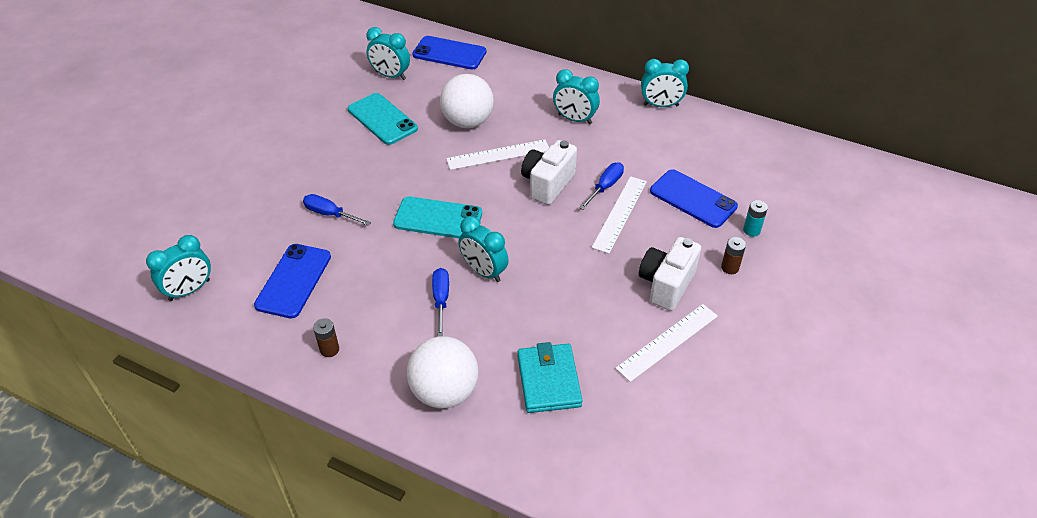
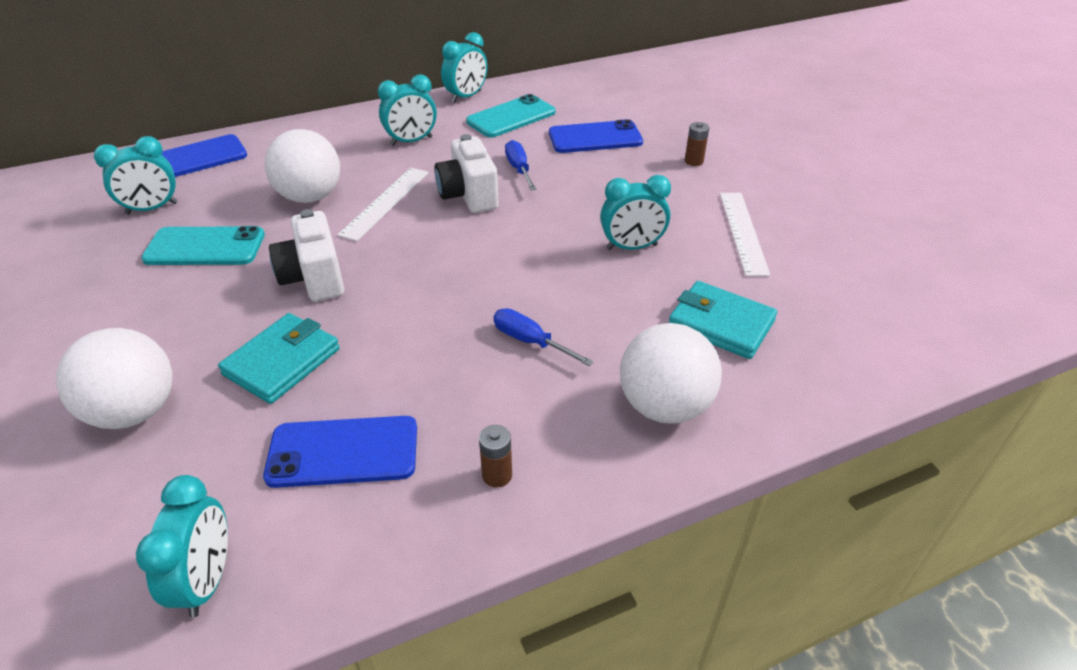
camera: 50 degrees left, 5 degrees down
blue phone [254,244,331,319] -> blue phone turned 60 degrees counterclockwise [263,416,417,488]
blue screwdriver [303,194,371,226] -> turquoise wallet [218,313,340,404]
turquoise phone [393,196,482,238] -> turquoise phone moved to [466,94,556,137]
turquoise clock [458,216,509,282] -> turquoise clock moved to [600,175,671,250]
white ruler [592,176,647,254] -> none
white camera [639,237,701,311] -> white camera moved to [269,209,344,301]
turquoise battery [743,200,768,237] -> none
none -> white ball [56,328,172,429]

